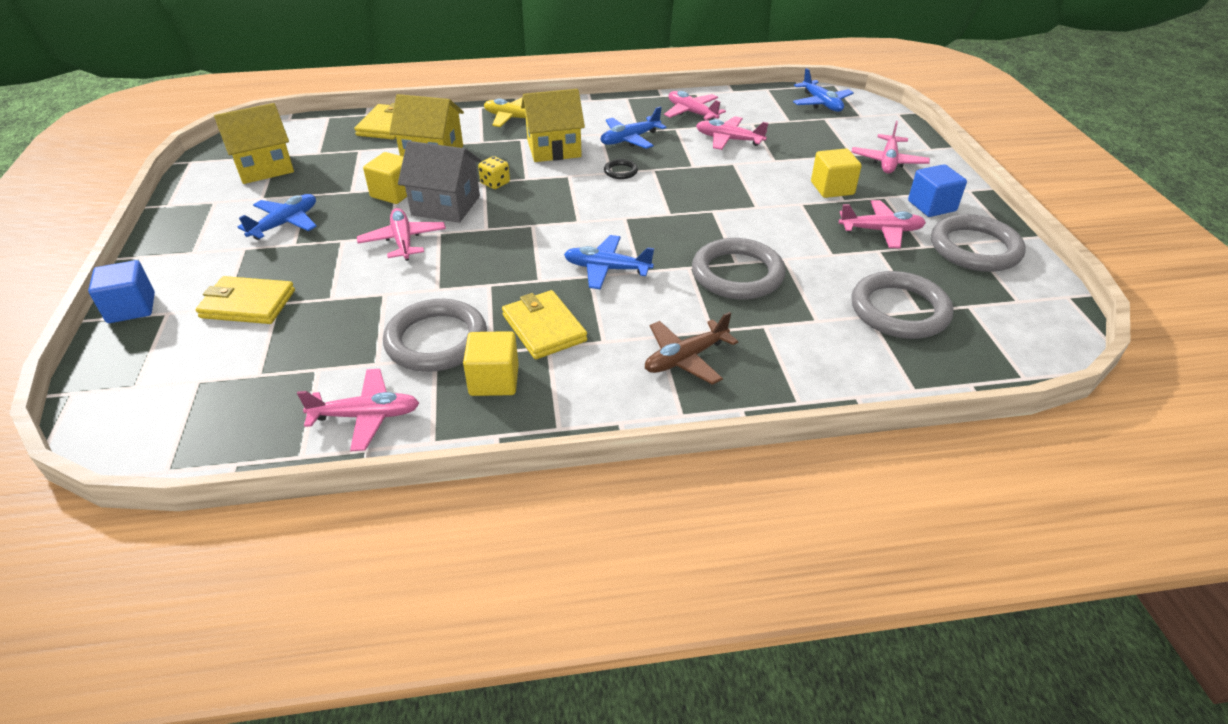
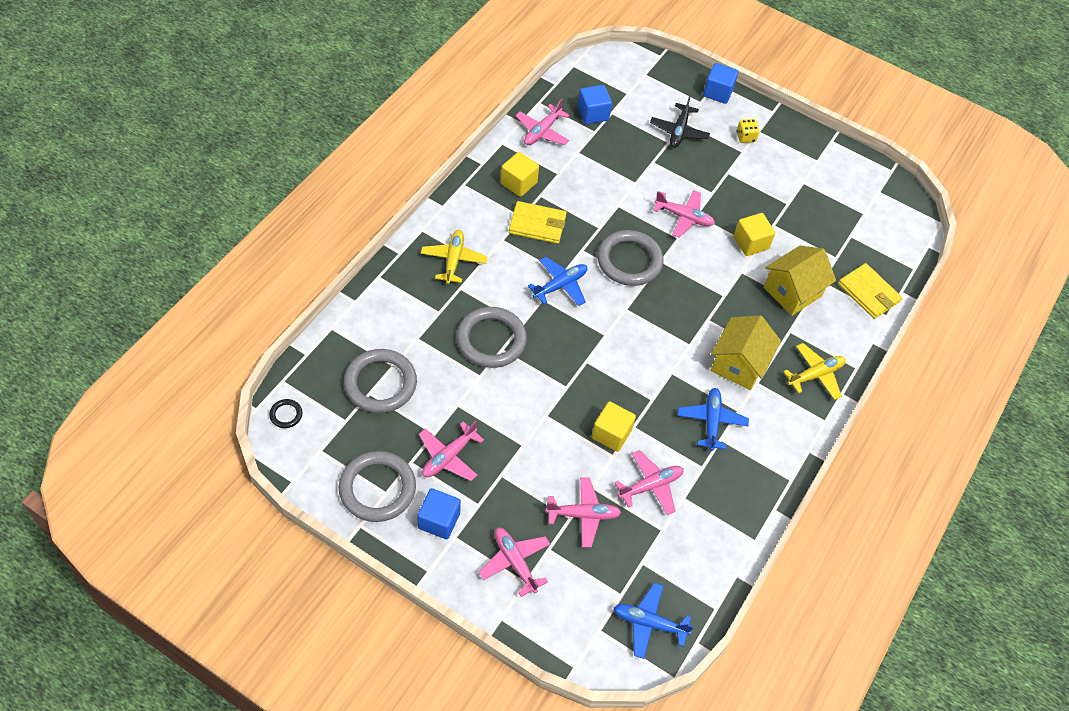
camera: 125 degrees right, 15 degrees up
yellow wallet [196,276,295,324] -> black plane [650,95,710,148]
yellow house [214,103,294,184] -> none
blue plane [237,194,317,240] -> none
grey ring [383,299,487,372] -> grey ring moved to [597,230,664,286]
grey house [398,141,481,223] -> none
yellow dice [478,156,510,189] -> yellow dice moved to [737,119,760,143]
black ring [604,159,638,179] -> black ring moved to [269,399,303,428]
brown plane [645,312,738,385] -> yellow plane [421,230,487,284]
pink plane [664,91,726,121] -> pink plane moved to [545,477,621,548]
yellow cube [811,149,862,198] -> yellow cube moved to [591,401,636,452]
none -> blue cube [578,85,612,124]

